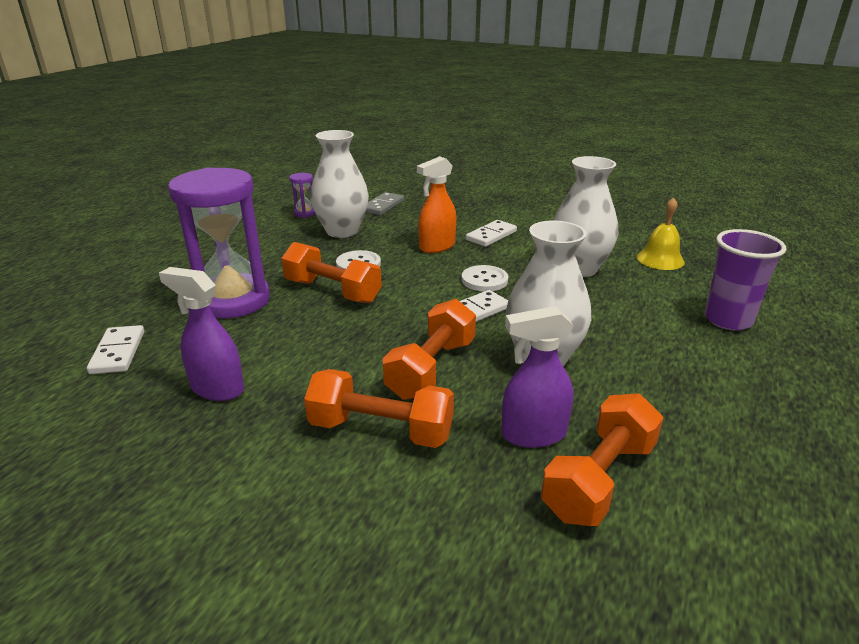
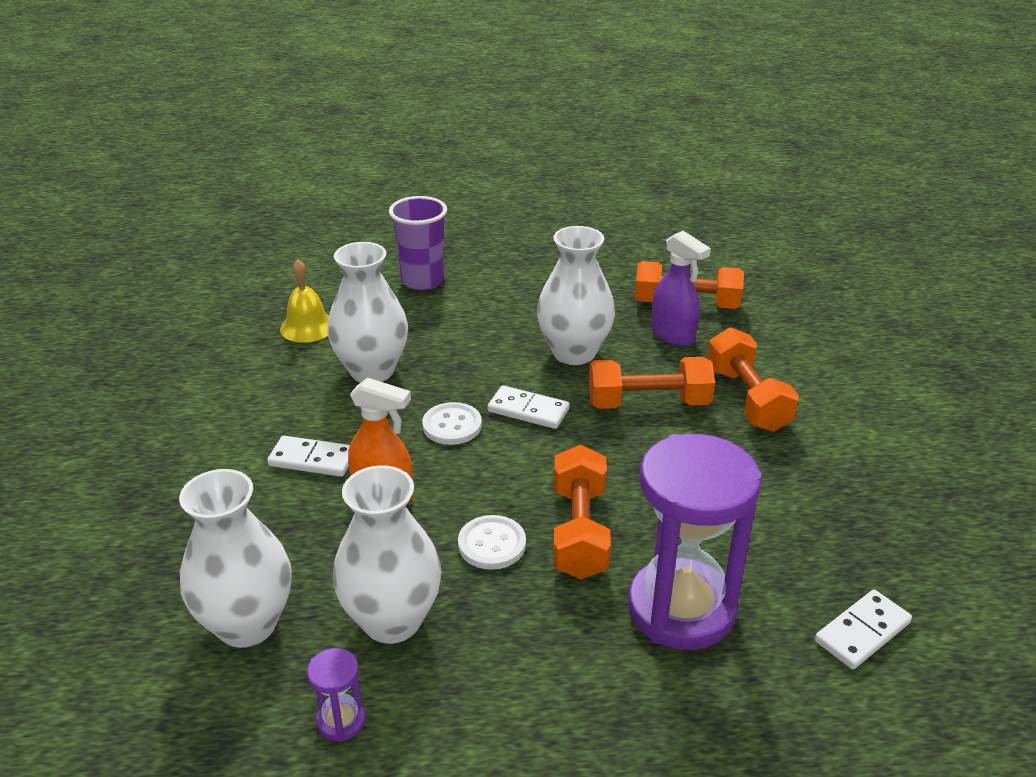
camera: 120 degrees left, 5 degrees up
purple spray bottle [159,267,244,401] -> none
grey domino [365,192,404,215] -> white vase [179,469,292,648]

